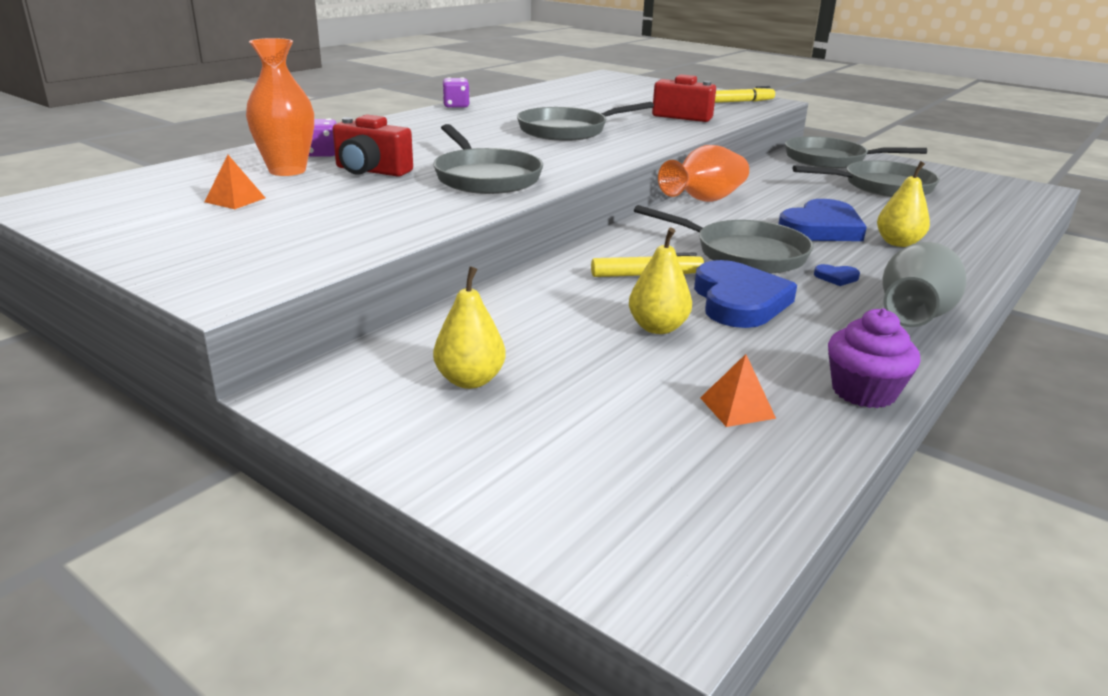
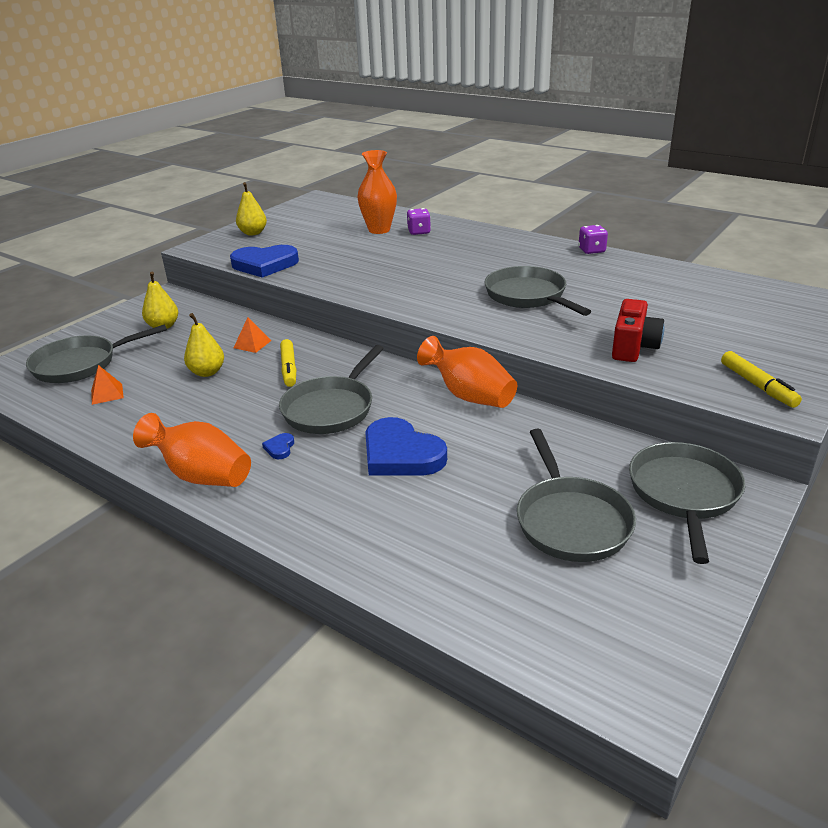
camera: 90 degrees right, 5 degrees up
orange pyramid [204,155,265,209] -> orange pyramid moved to [234,317,271,353]
red camera [333,114,413,177] -> none
grey pan [433,124,543,194] -> grey pan moved to [26,324,167,383]
blue heart [694,260,797,328] -> blue heart moved to [230,245,299,278]
purple cupcake [828,308,920,408] -> none
yellow pear [877,161,930,247] -> yellow pear moved to [236,182,267,236]
grey vase [883,242,966,327] -> orange vase [133,413,251,487]

